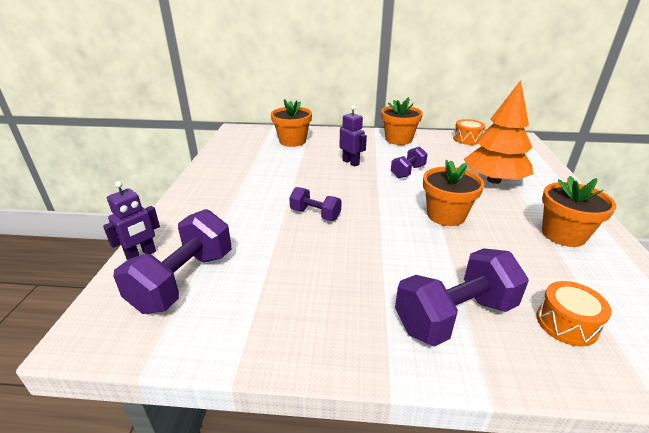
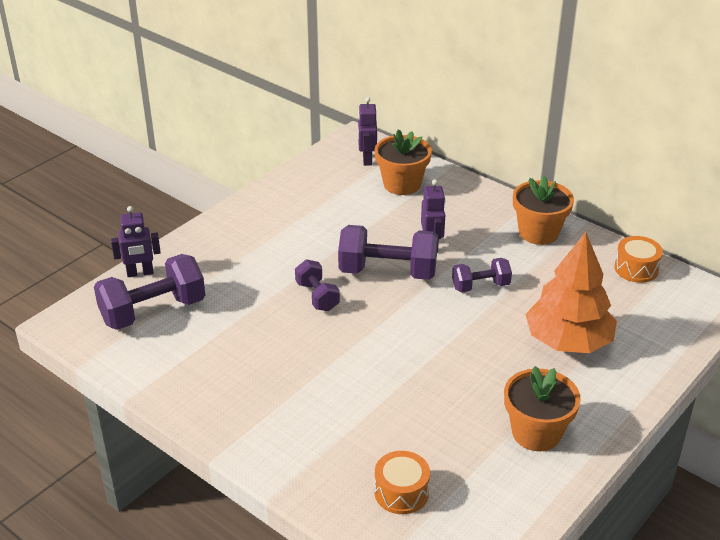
camera: 35 degrees right, 5 degrees up
purple dumbbell [395,248,529,347] -> purple dumbbell moved to [338,225,438,280]
orange flower pot [423,160,484,226] -> none
none -> purple robot [358,97,377,166]

